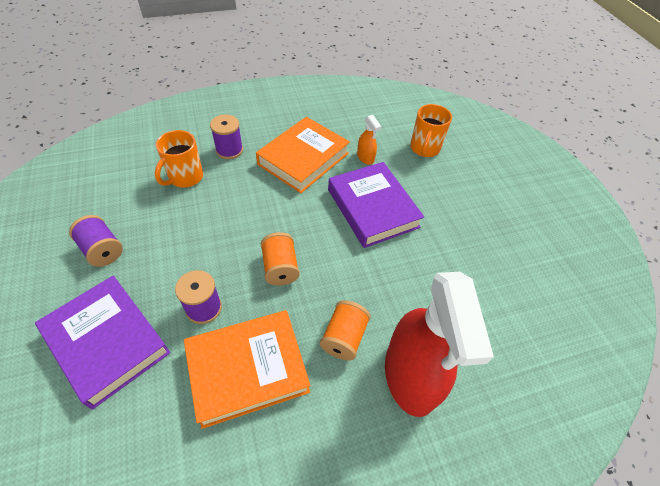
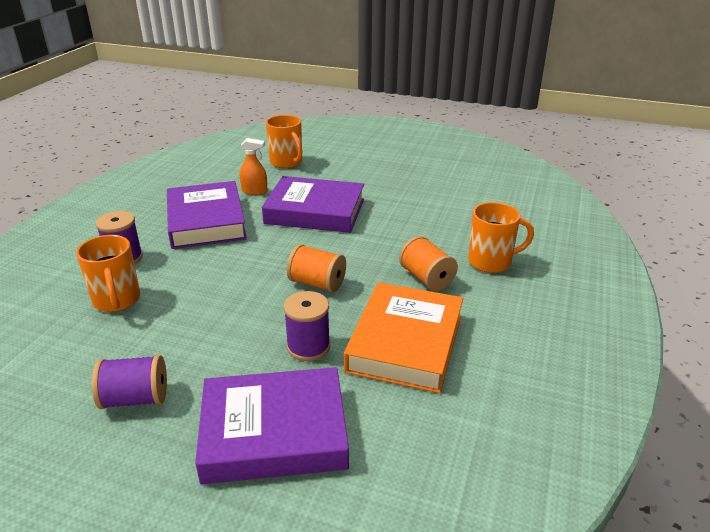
camera: 50 degrees left, 20 degrees down
orange book [256,117,350,193] -> purple book [167,181,247,249]
red spray bottle [385,272,494,417] -> orange mug [468,202,534,273]

